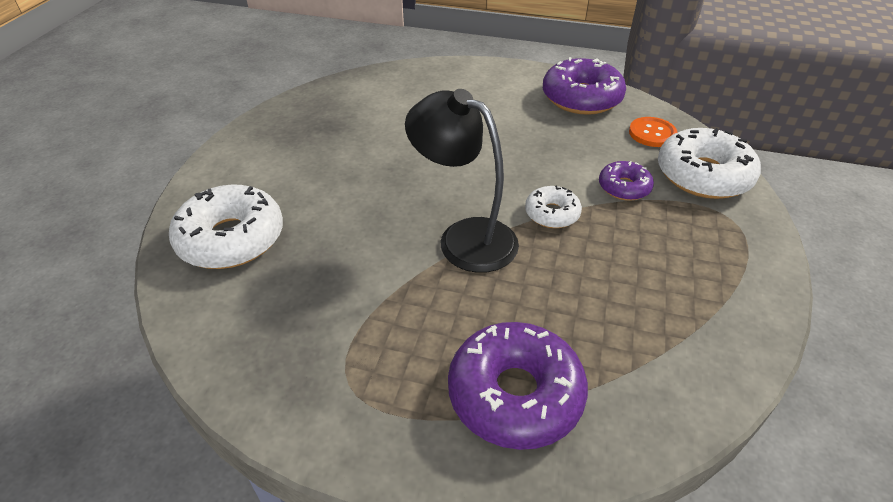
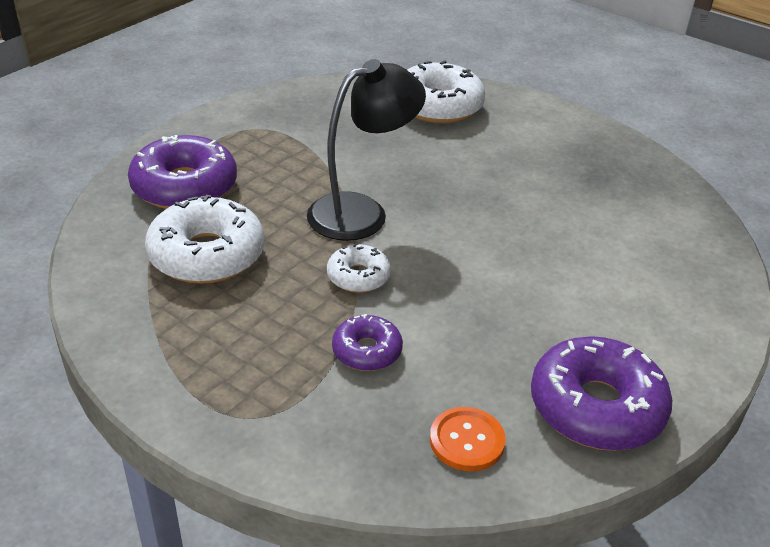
camera: 110 degrees right, 5 degrees down
white donut [658,128,761,199] -> white donut moved to [145,195,265,284]

